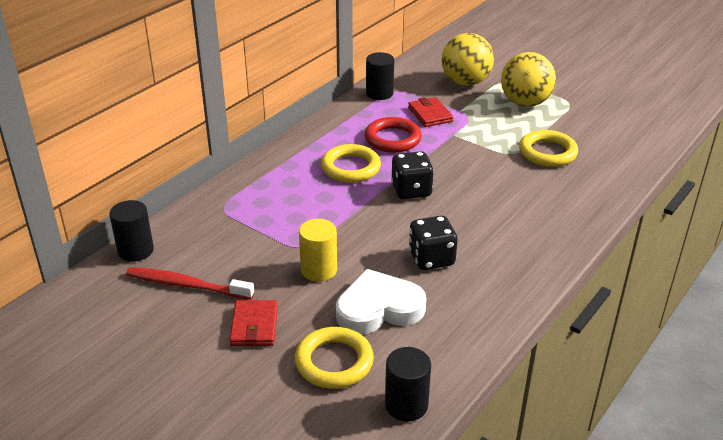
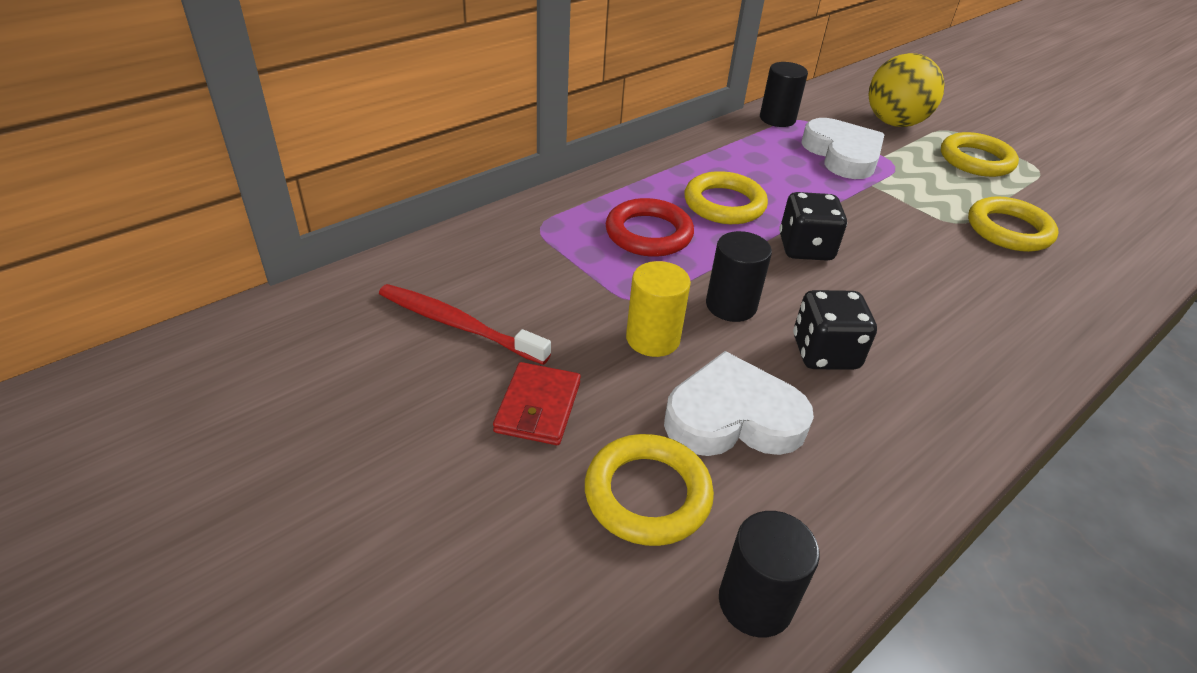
camera: 10 degrees right, 5 degrees up
black cylinder [109,200,154,262] -> black cylinder moved to [706,231,772,322]
red ring [365,117,422,153] -> red ring moved to [606,198,694,257]
red wallet [408,97,453,127] -> white heart [801,118,885,179]
yellow ball [501,52,556,107] -> yellow ring [941,132,1019,177]

